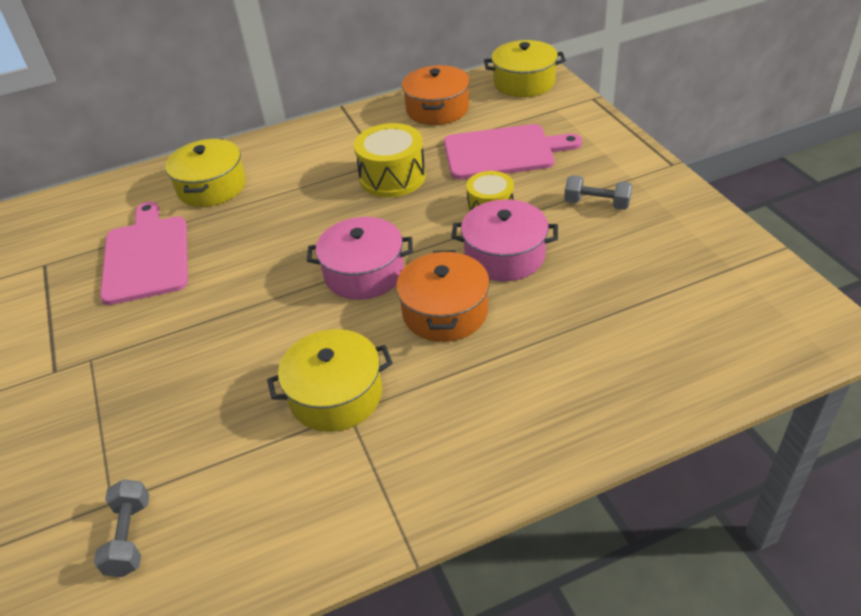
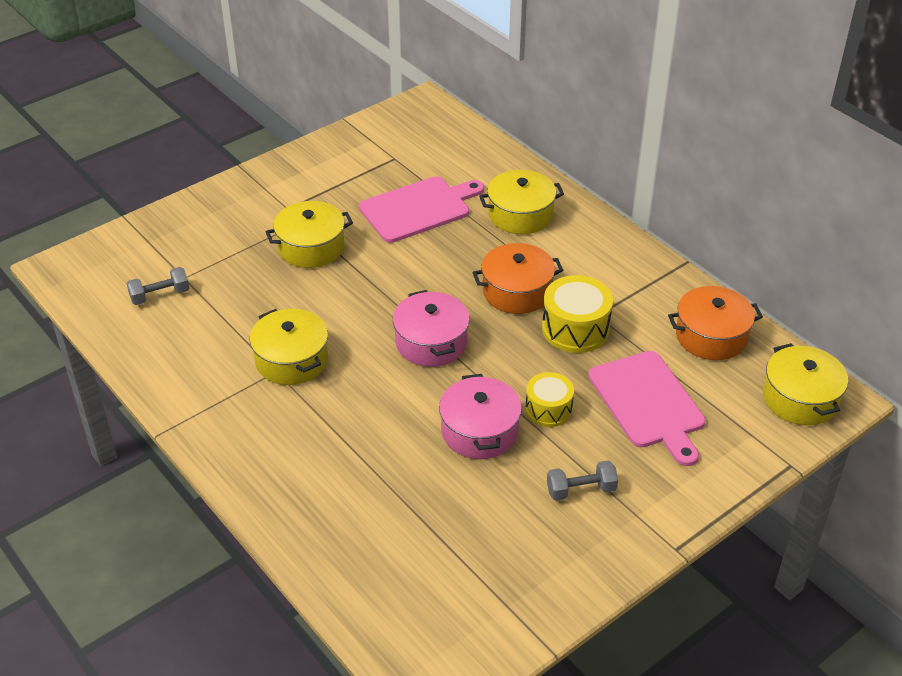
camera: 70 degrees right, 0 degrees up
orange pot [396,250,490,342] -> orange pot moved to [473,243,563,314]
grey dumbbell [564,175,632,210] -> grey dumbbell turned 75 degrees clockwise [547,461,618,501]
none -> yellow pot [265,201,353,268]

